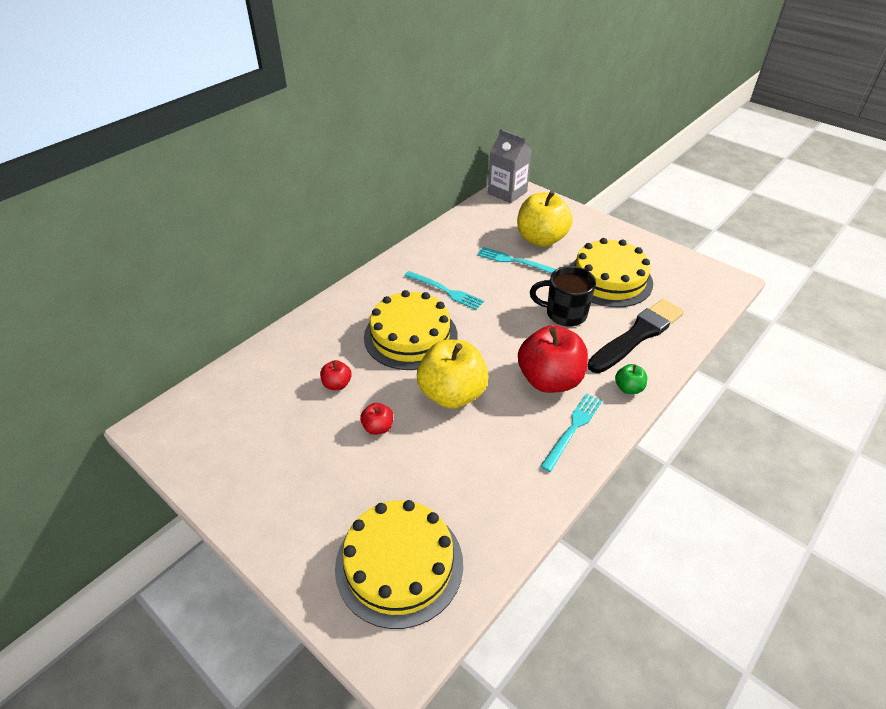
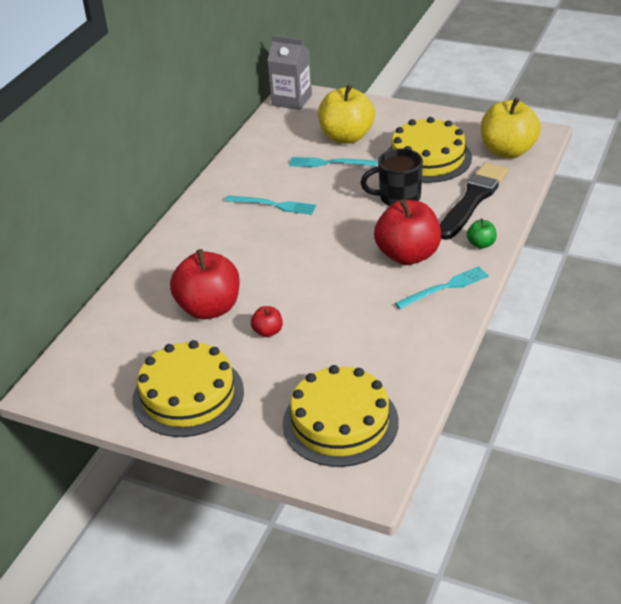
camera: 15 degrees left, 5 degrees down
red apple [320,360,352,390] -> red apple [170,249,240,319], size x2.22
yellow cake [364,290,457,370] -> yellow cake moved to [132,340,244,437]
yellow apple [417,339,489,409] -> yellow apple moved to [481,97,541,158]
turquoise fork [540,393,602,472] -> turquoise fork turned 45 degrees clockwise [395,266,489,309]

